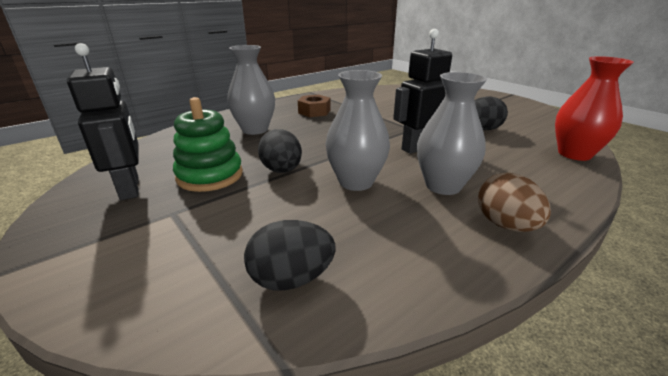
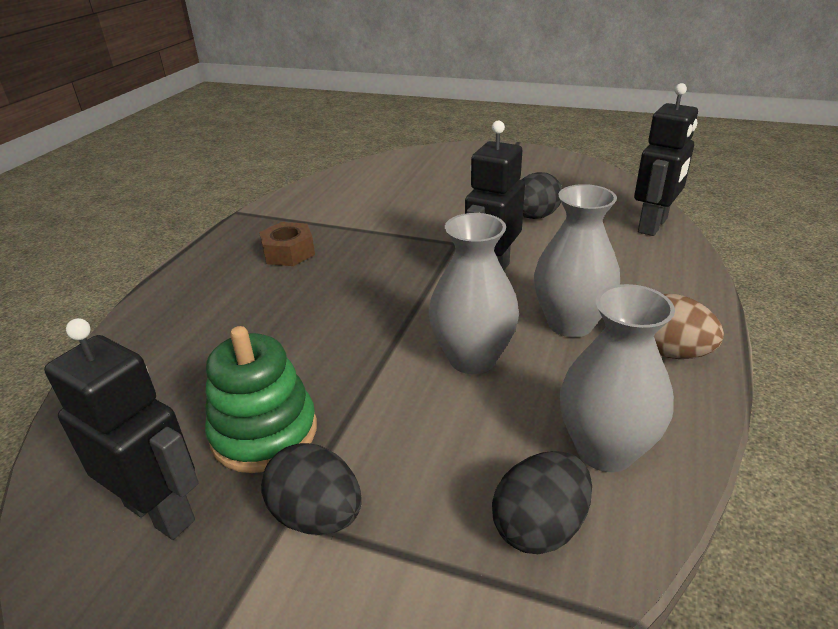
camera: 30 degrees left, 5 degrees up
grey vase [227,45,275,135] -> grey vase moved to [560,284,675,472]
black egg [258,129,302,173] -> black egg moved to [261,443,362,535]
red vase [555,56,634,161] -> black robot [634,83,698,236]

